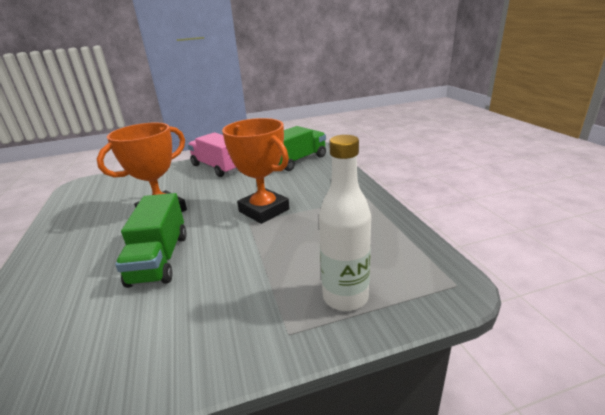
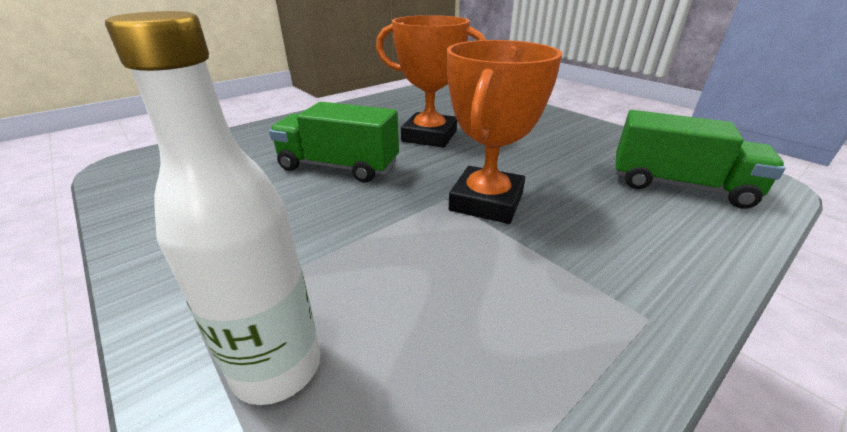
camera: 65 degrees right, 5 degrees up
green truck [115,193,187,288] -> green truck turned 45 degrees clockwise [269,102,399,183]
pink truck [188,132,239,177] -> none

